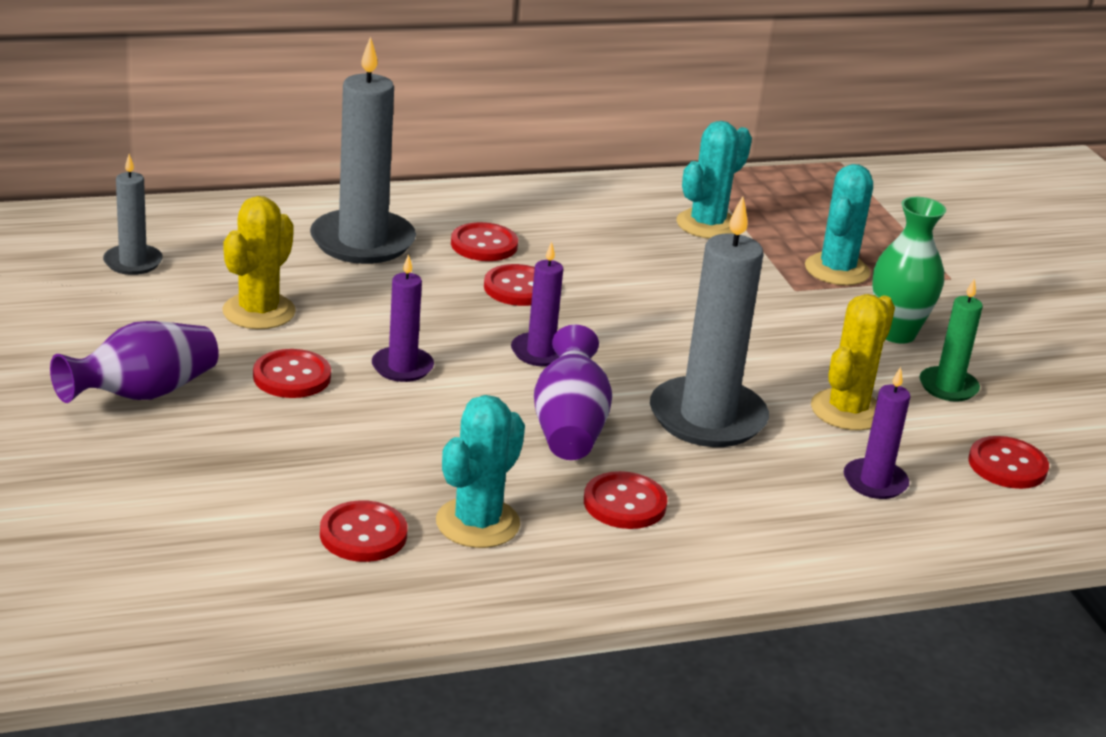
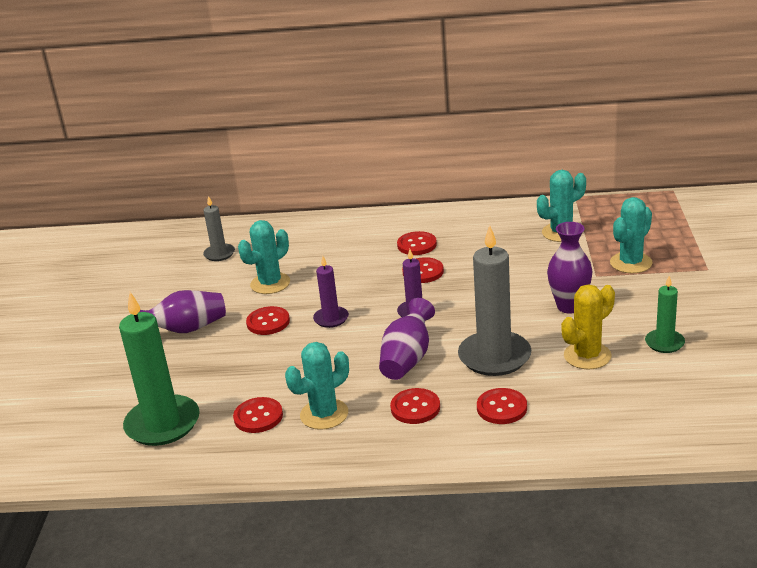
camera: 25 degrees right, 0 degrees up
yellow cactus [222,196,296,329] -> turquoise cactus [238,220,290,294]
grey candle [310,36,416,264] -> none
purple candle [844,367,910,499] -> none
green vase [872,197,946,343] -> none
red button [968,436,1049,489] -> red button moved to [477,388,527,424]
none -> green candle [119,292,200,446]
none -> purple vase [547,222,593,314]

